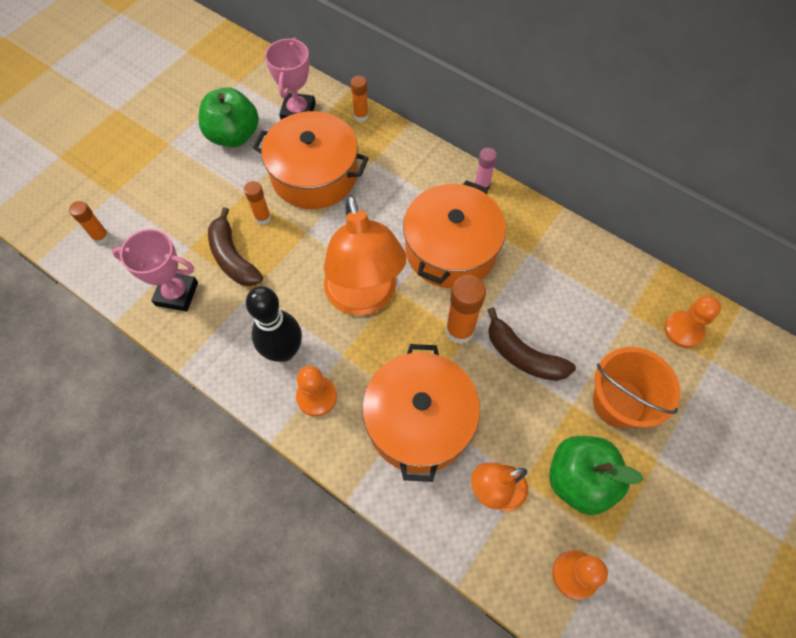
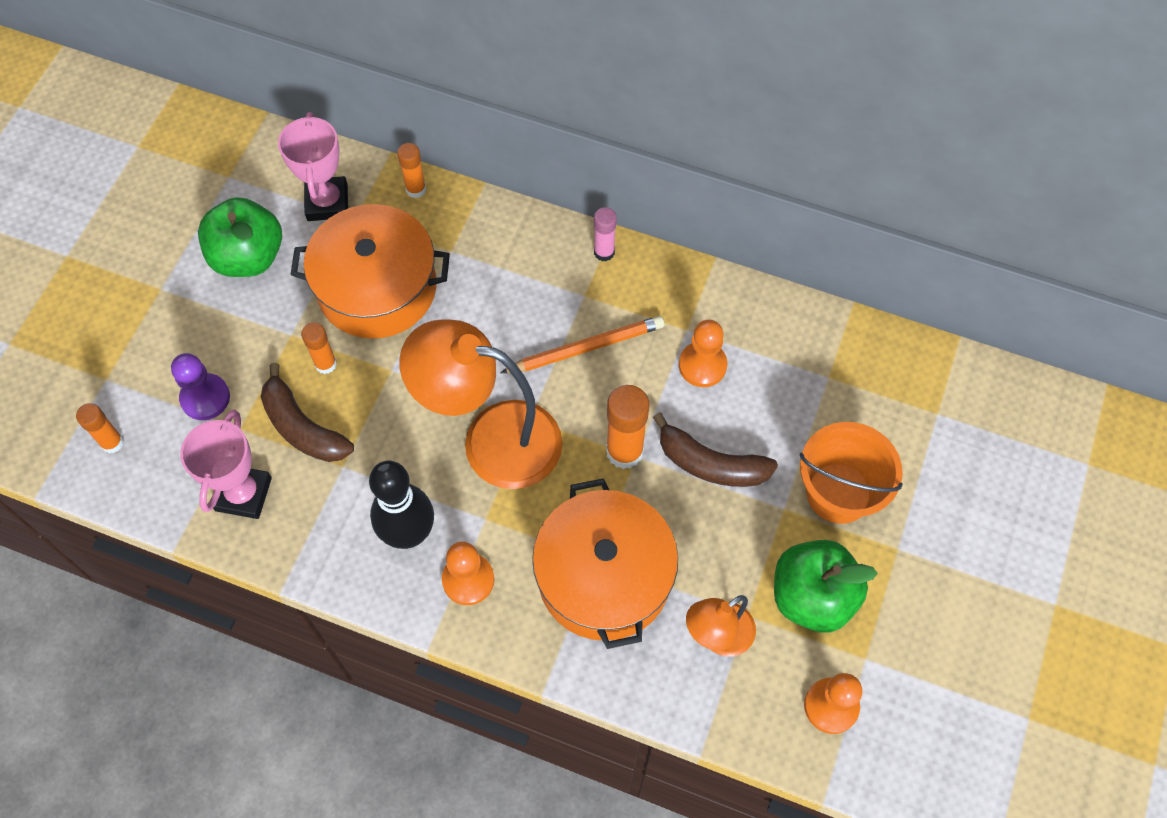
camera: 15 degrees left, 0 degrees up
pink trophy [112,229,198,312] -> pink trophy turned 75 degrees counterclockwise [180,409,272,519]
orange lamp [324,195,406,316] -> orange lamp turned 135 degrees clockwise [399,319,562,489]
orange pot [403,180,506,288] -> orange pencil [500,316,665,373]
orange pawn [664,295,721,348] -> orange pawn moved to [679,320,728,387]
none -> purple pawn [171,353,230,420]

